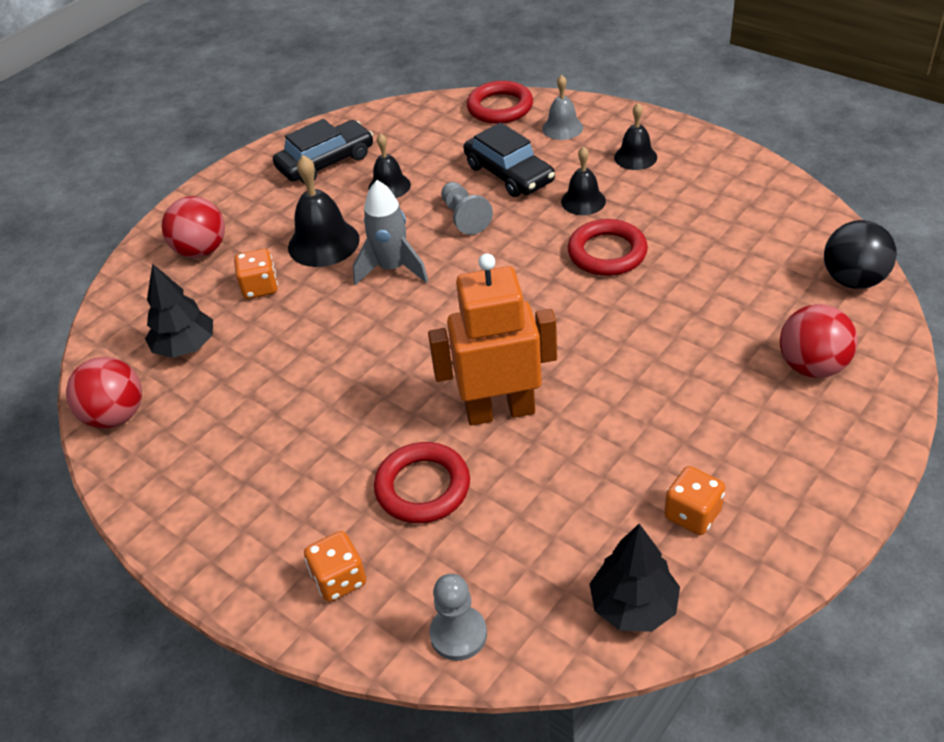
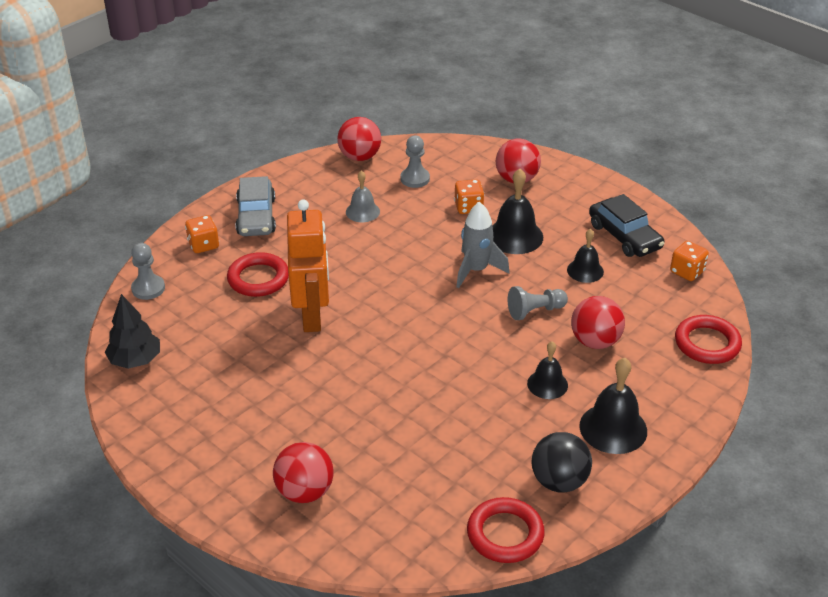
camera: 90 degrees right, 5 degrees down
black tree [145,263,213,358] -> grey pawn [400,136,430,188]
black car [464,122,555,197] -> red ball [571,296,625,349]
grey bell [542,75,583,140] -> grey bell moved to [346,170,380,222]
red ring [568,219,648,276] -> red ring moved to [467,497,545,563]
black bell [614,103,657,170] -> black bell [579,358,647,454], size x1.60
orange dice [664,466,725,535] -> orange dice moved to [670,241,709,281]
black ball [824,220,897,289] -> black ball moved to [532,432,592,492]
none -> grey car [235,176,276,236]

